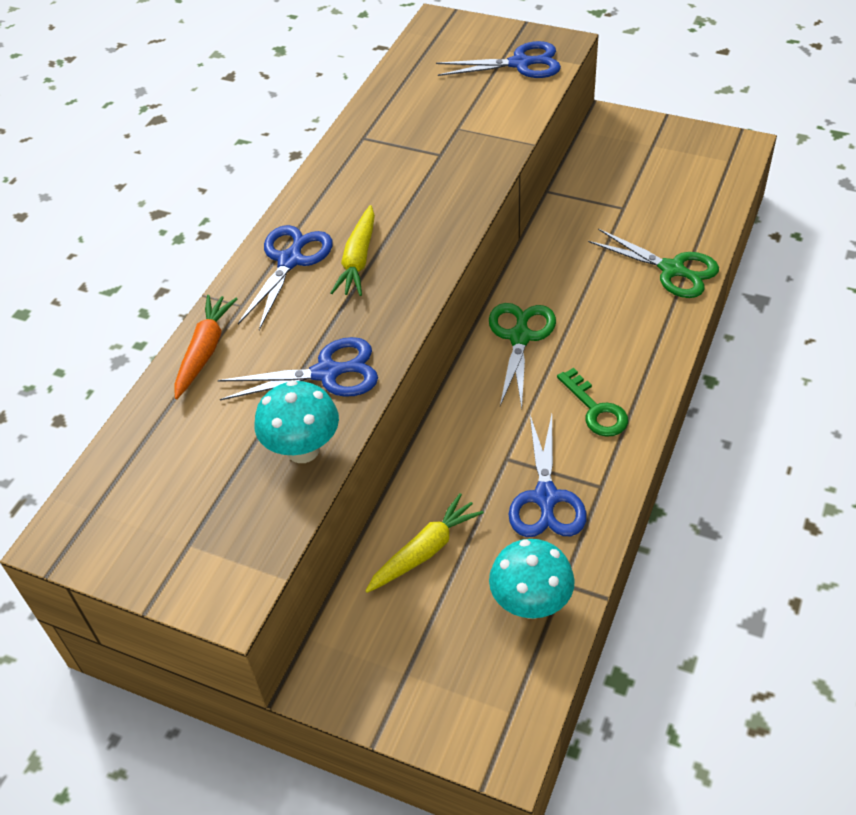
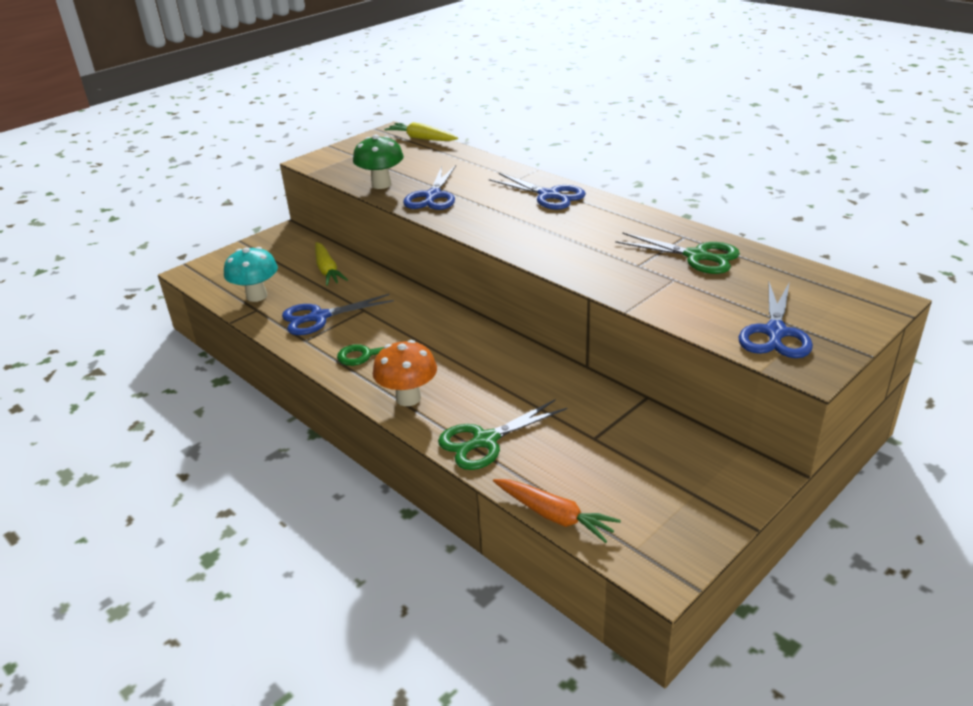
camera: 110 degrees right, 15 degrees down
orange carrot [174,295,237,399] -> orange carrot moved to [493,479,621,543]
turquoise mushroom [254,380,339,463] -> green mushroom [353,135,404,189]
yellow carrot [331,205,375,296] -> yellow carrot moved to [384,122,458,141]
green scissors [489,303,556,408] -> green scissors moved to [615,232,740,274]
blue scissors [508,414,587,537] -> blue scissors turned 45 degrees counterclockwise [282,294,394,335]
none -> orange mushroom [373,340,437,406]

